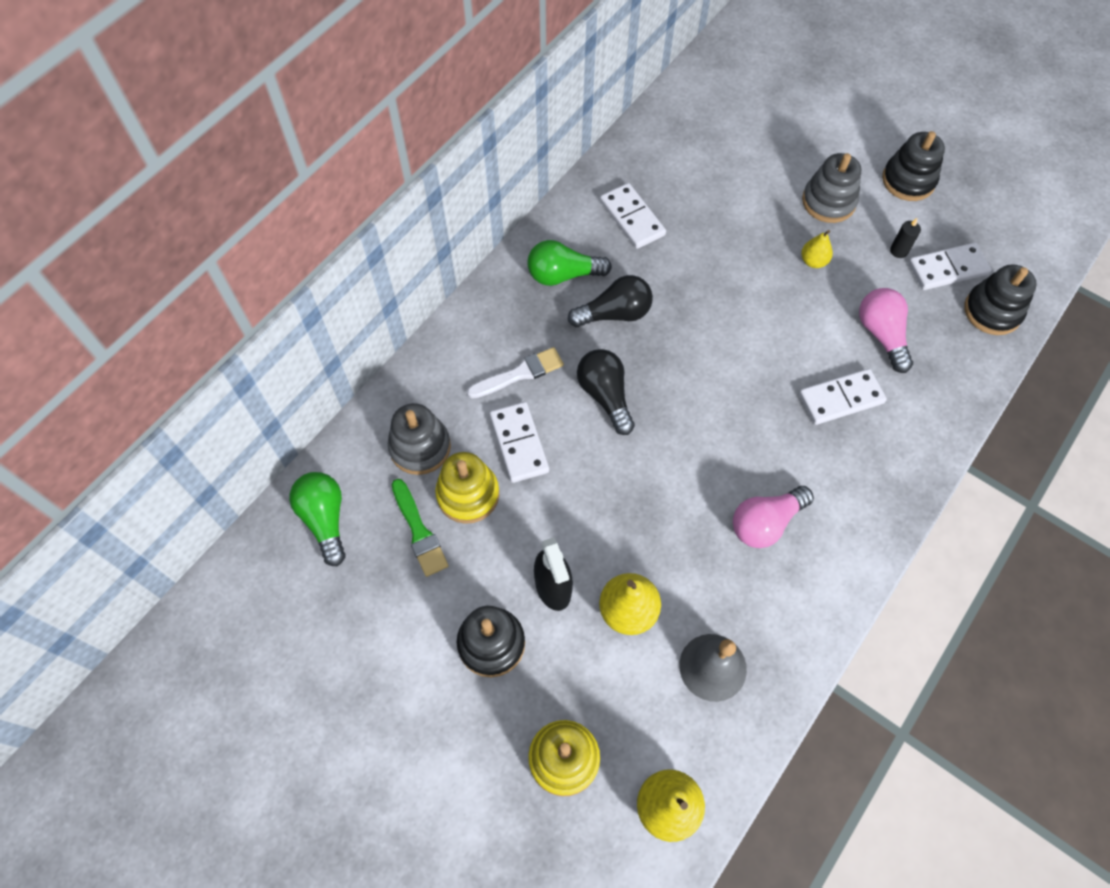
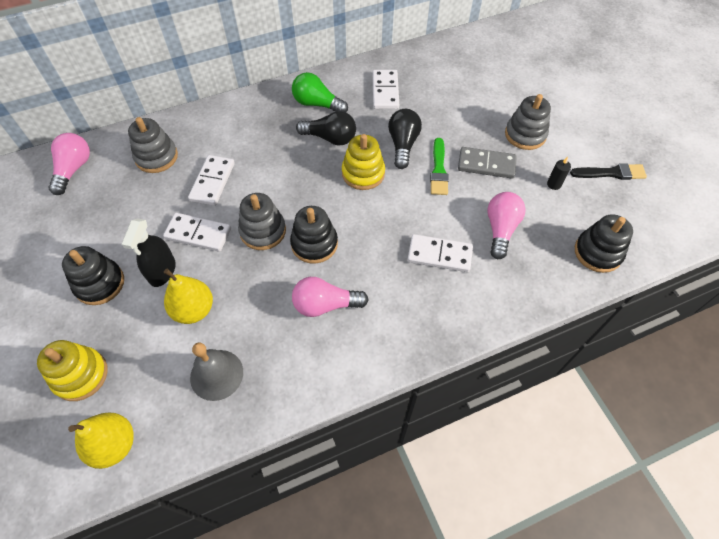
camera: 30 degrees right, 5 degrees down
green light bulb [289,472,346,566] -> pink light bulb [49,133,90,195]
green brush [392,479,449,577] -> green brush moved to [430,138,449,195]
yellow stacking toy [435,452,499,524] -> yellow stacking toy moved to [342,134,385,190]
white brush [467,347,564,399] -> none
black light bulb [577,349,635,435] -> black light bulb moved to [388,109,422,169]
yellow pear [801,230,833,268] -> grey domino [458,147,517,179]
black stacking toy [882,131,945,201] -> black stacking toy moved to [290,206,338,264]
white domino [908,243,992,290] -> white domino moved to [163,213,231,252]
none -> grey stacking toy [238,193,286,250]
none -> black brush [570,163,647,180]

